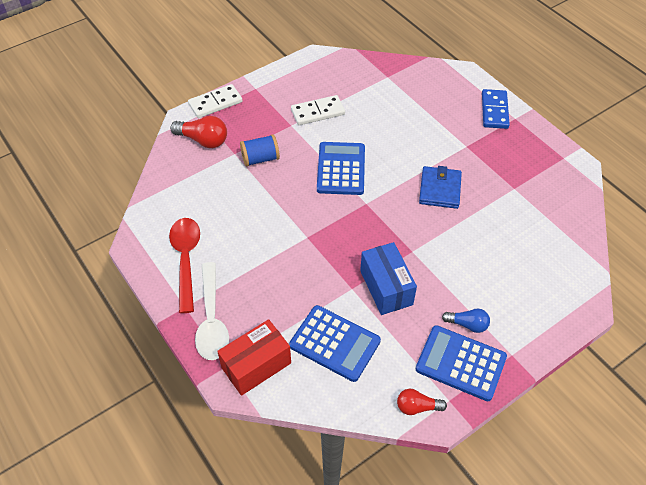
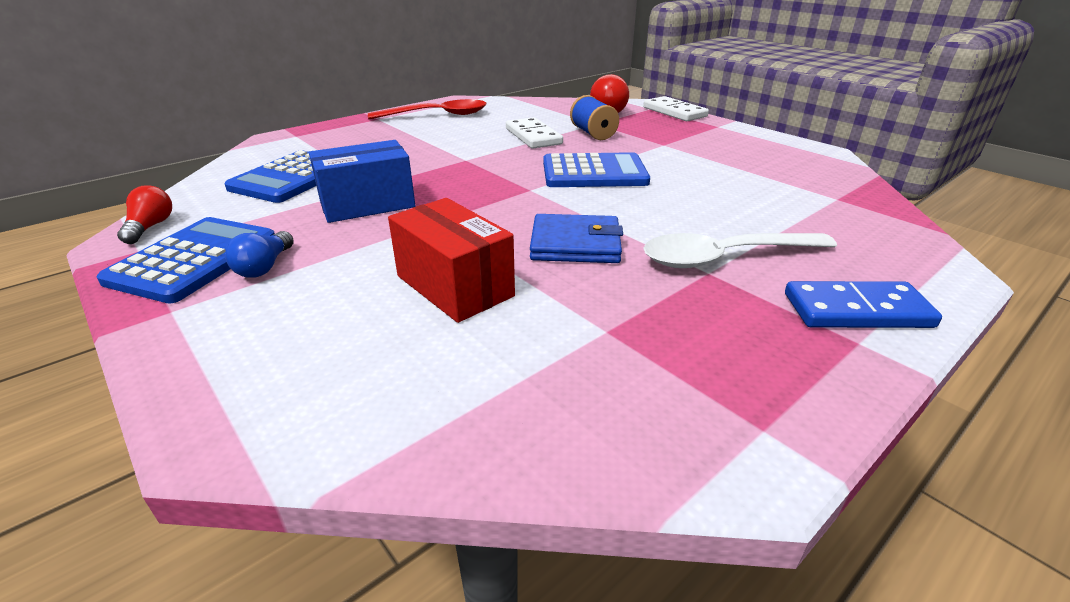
camera: 85 degrees right, 20 degrees down
white spoon [195,262,229,360] -> white spoon moved to [643,233,837,268]
red box [217,319,291,396] -> red box moved to [388,198,515,323]
white domino [291,95,345,125] -> white domino moved to [506,117,563,149]

